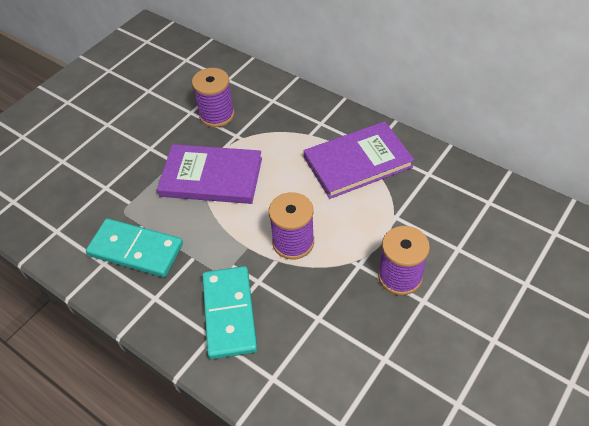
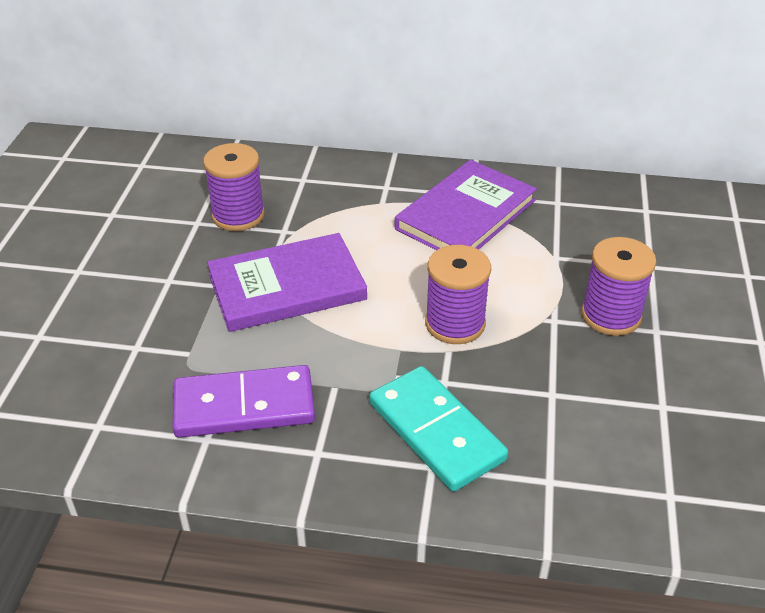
camera: 30 degrees left, 10 degrees down
turquoise domino [86,218,183,277] -> purple domino [172,365,315,438]

